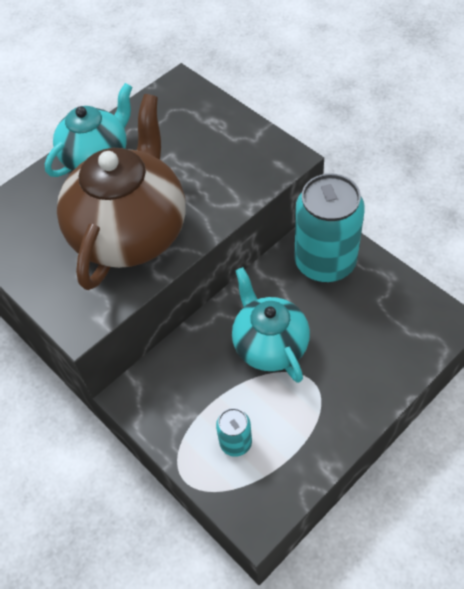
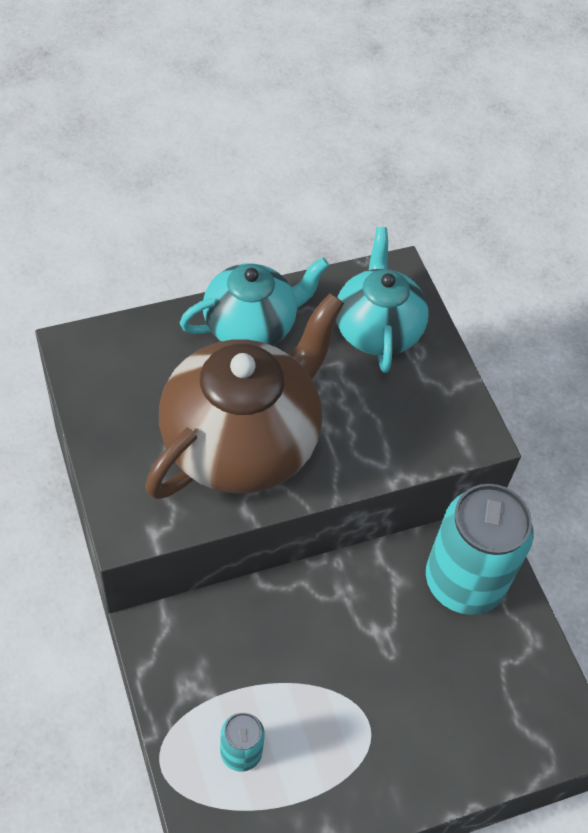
camera: 15 degrees right, 0 degrees up
turquoise teapot [232,267,310,383] -> turquoise teapot moved to [336,227,429,373]

